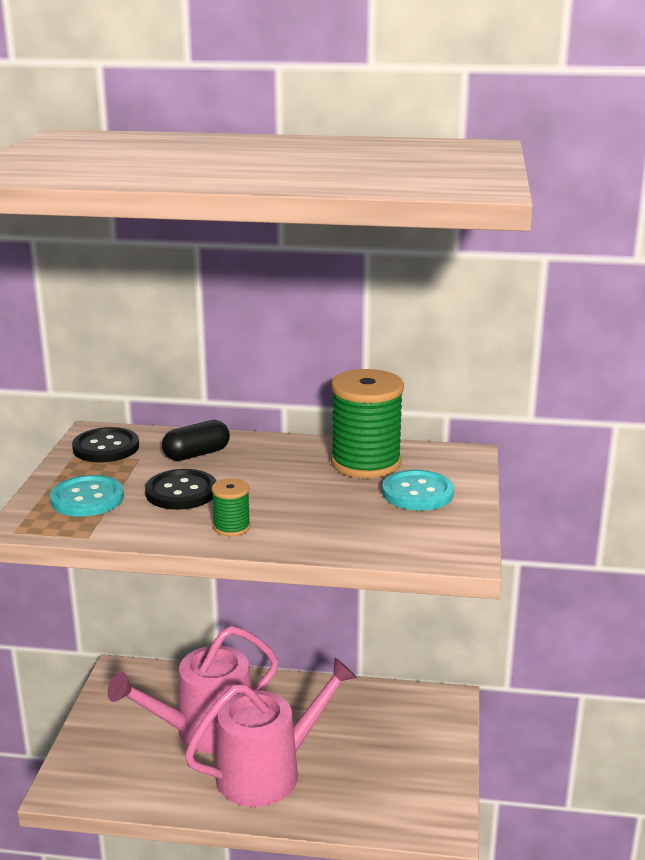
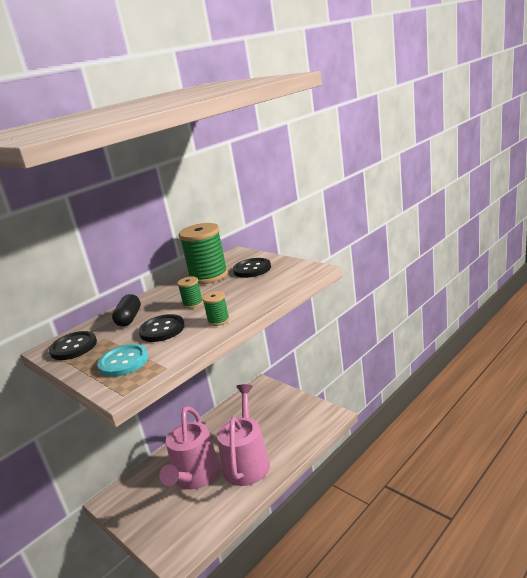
camera: 50 degrees left, 0 degrees up
turquoise button [382,470,454,511] -> black button [233,258,271,278]
none -> green spool [177,277,203,309]

